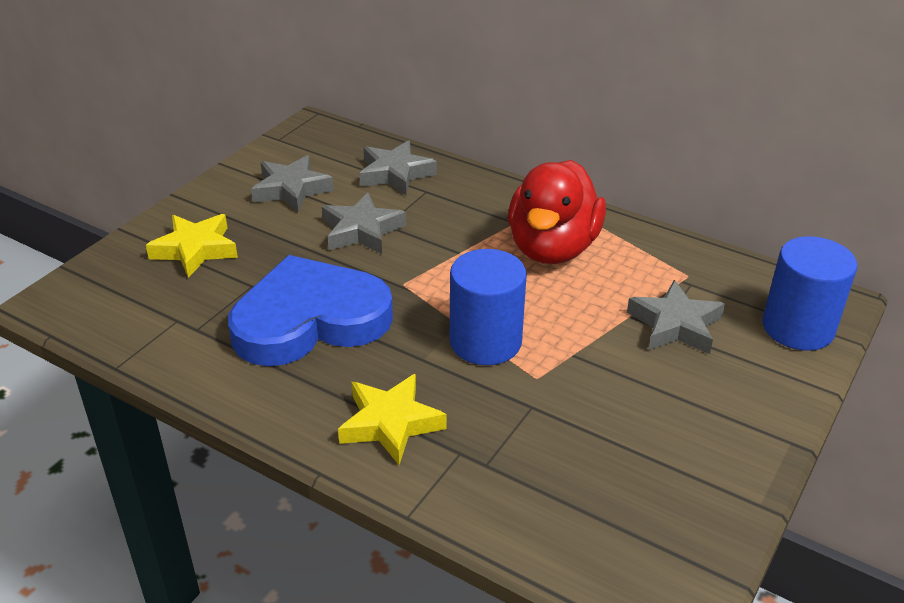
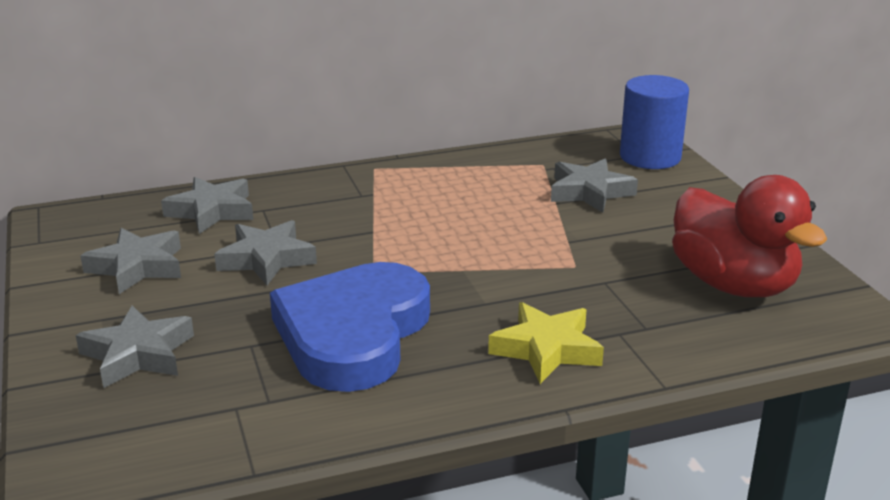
camera: 50 degrees left, 10 degrees down
yellow star [146,214,238,278] -> grey star [76,306,194,388]
blue cylinder [450,249,527,365] -> none
red duck [508,160,606,264] -> red duck moved to [672,175,827,297]

